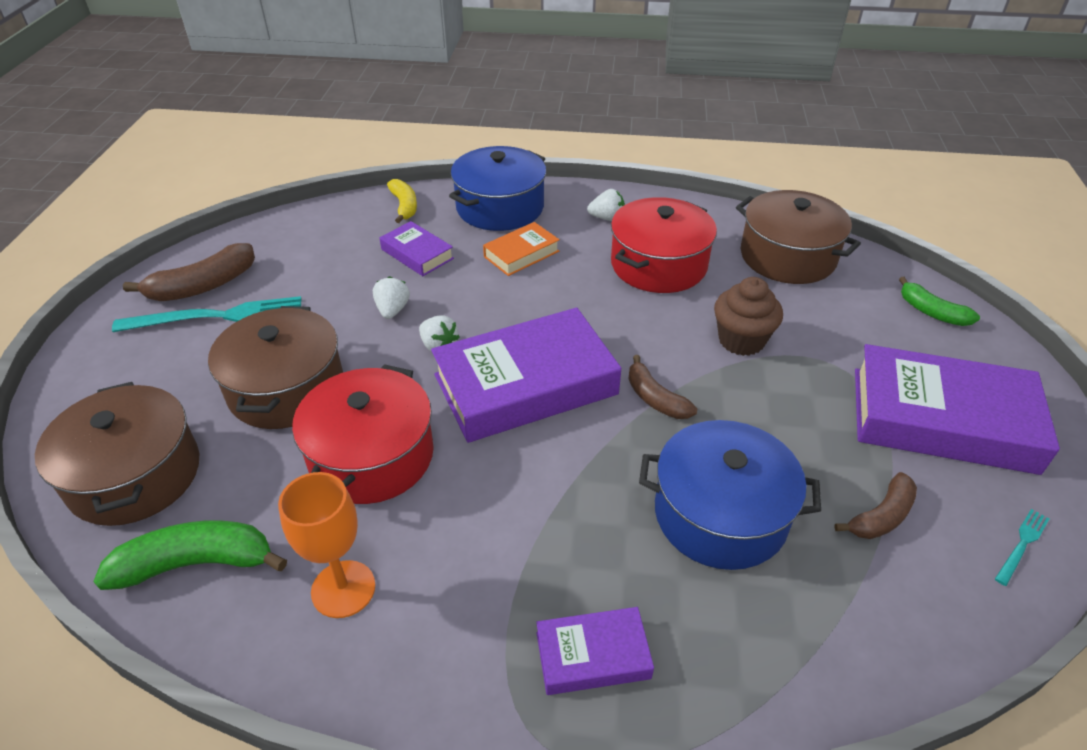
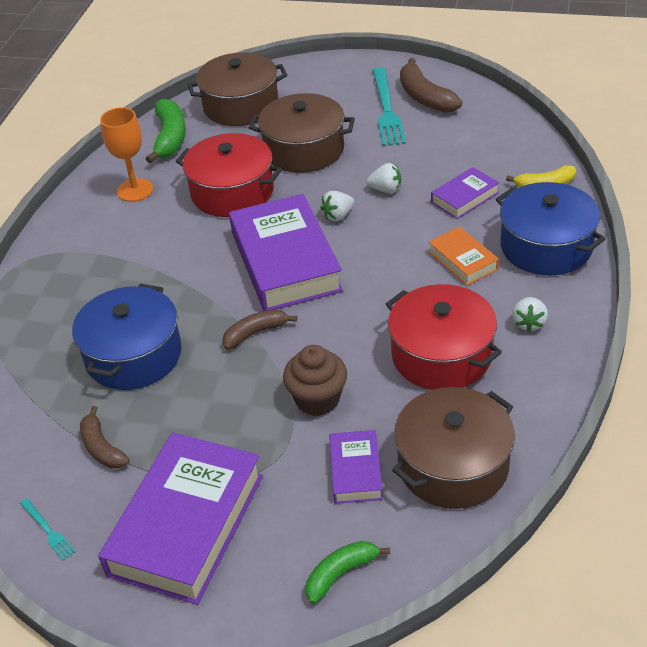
camera: 100 degrees right, 0 degrees up
purple book [536,607,654,695] -> purple book moved to [329,430,383,504]

